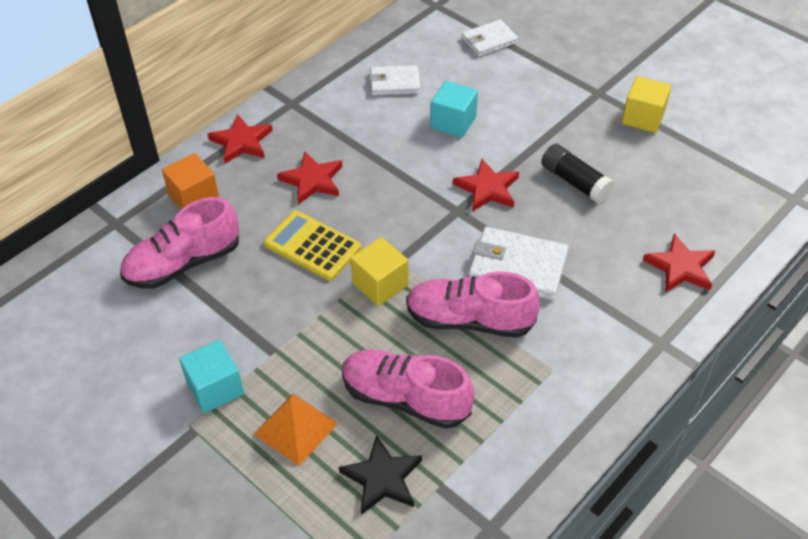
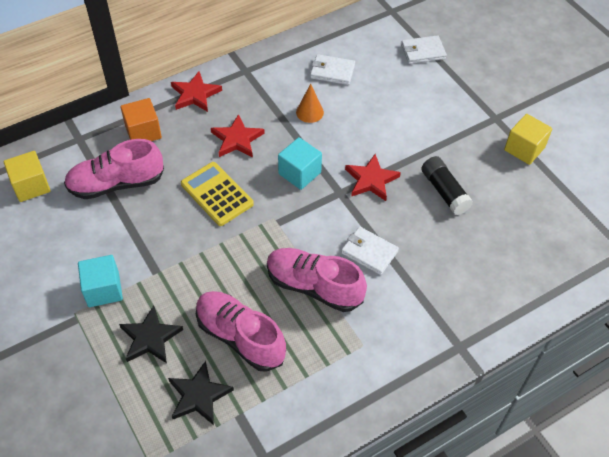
camera: 15 degrees right, 5 degrees up
orange pyramid [254,393,338,466] -> black star [119,305,183,363]
yellow cube [350,237,408,306] -> yellow cube moved to [4,151,51,202]
turquoise cube [430,81,478,138] -> turquoise cube moved to [278,137,322,190]
white wallet [469,227,569,300] -> white wallet [341,227,399,275], size x0.65
red star [643,234,715,293] -> none
none -> orange cone [296,84,324,123]

